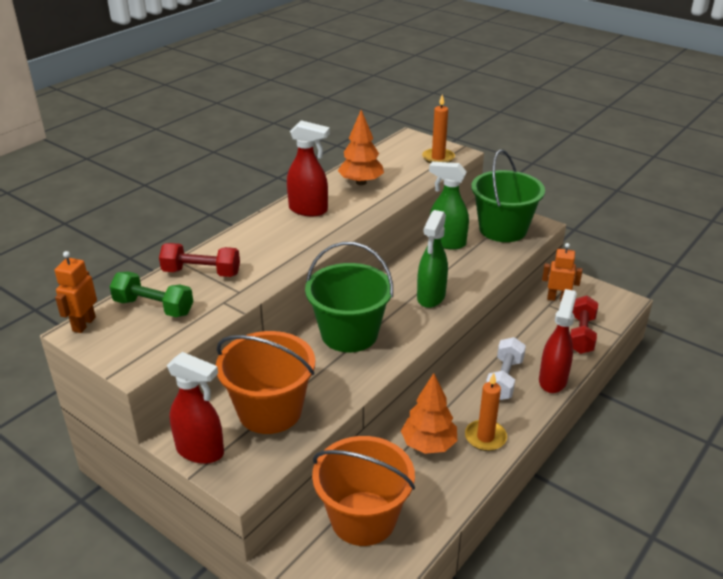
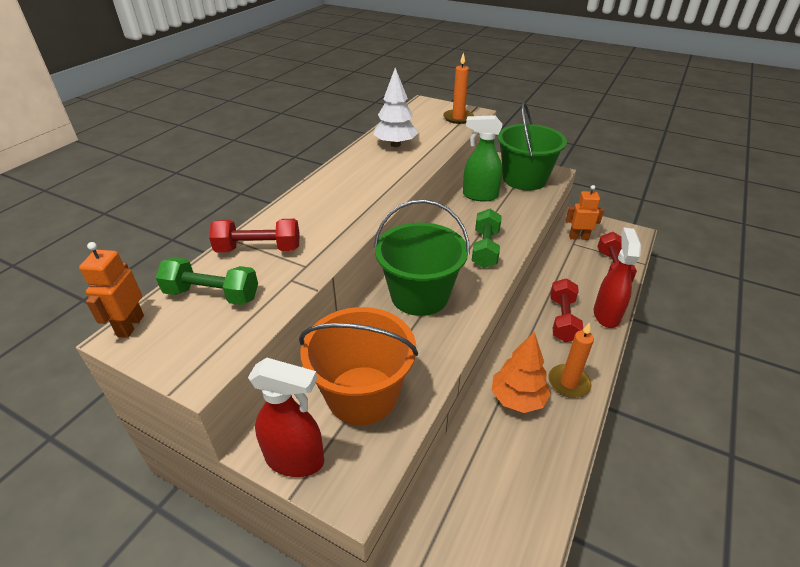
camera: 10 degrees left, 5 degrees up
red spray bottle [287,120,330,216] -> none
orange bucket [312,436,415,546] -> none
orange tree [338,110,384,185] -> white tree [373,68,418,147]
green spray bottle [417,210,448,308] -> green dumbbell [472,209,502,268]
white dumbbell [486,337,526,400] -> red dumbbell [550,278,583,342]

